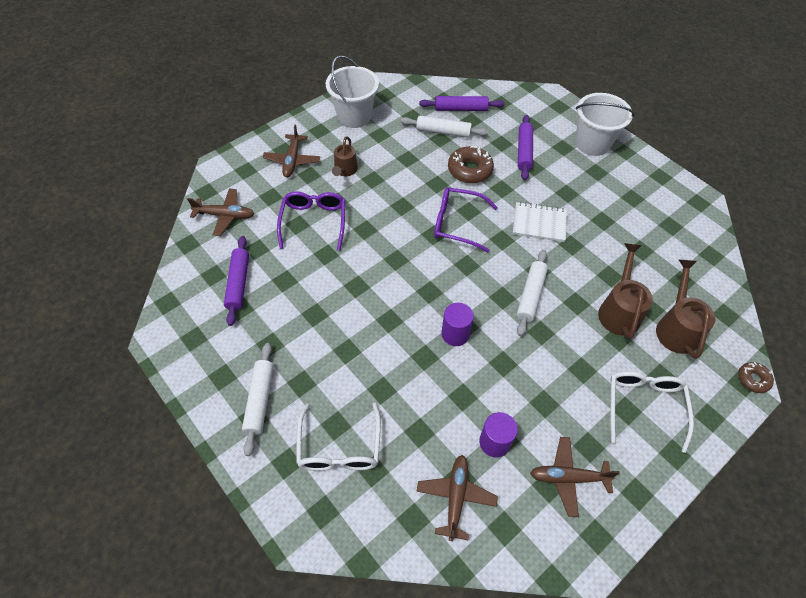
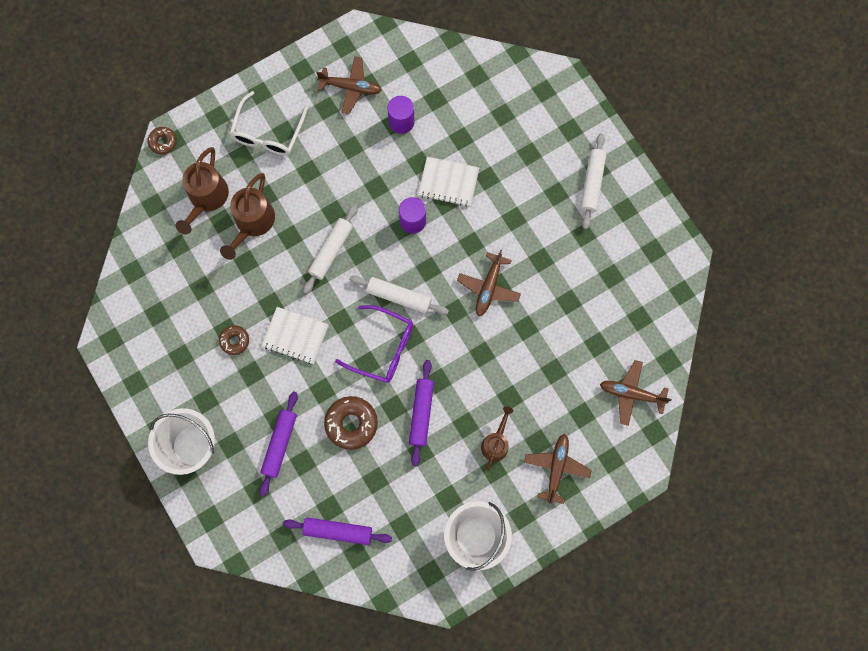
camera: 170 degrees left, 20 degrees up
purple rolling pin [224,236,249,326] -> purple rolling pin moved to [409,360,434,466]
purple glasses [277,191,345,251] -> none
white glasses [296,403,381,471] -> none
white rolling pin [401,116,488,138] -> white rolling pin moved to [349,276,449,315]
brown plane [416,455,498,541] -> brown plane moved to [457,250,521,316]
none -> brown donut [219,325,249,355]
none -> white notebook [418,157,479,207]

